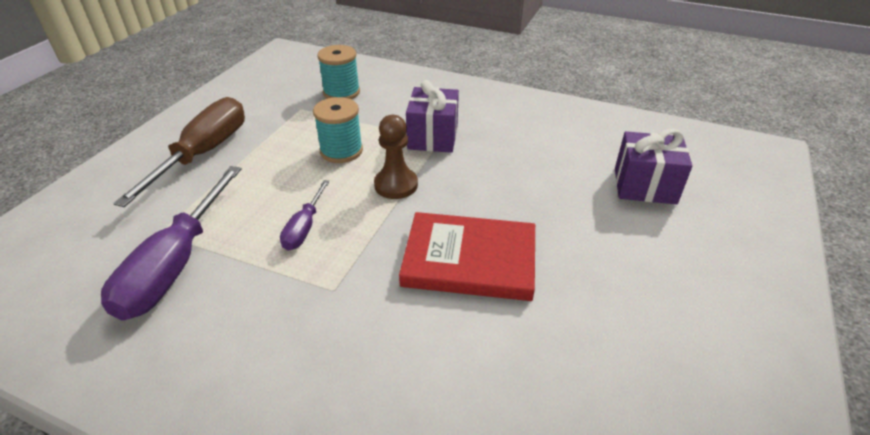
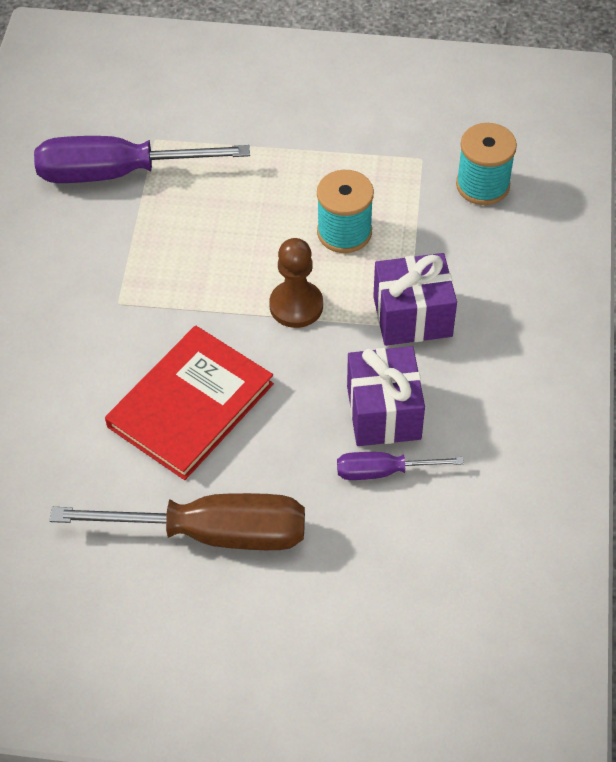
camera: 75 degrees right, 15 degrees up
brown screwdriver [113,97,245,207] -> brown screwdriver moved to [49,493,305,550]
purple screwdriver [280,180,330,251] -> purple screwdriver moved to [337,452,464,480]
red book [399,212,535,301] -> red book turned 45 degrees clockwise [105,325,274,480]
purple gift [615,129,692,204] -> purple gift moved to [347,346,425,446]

